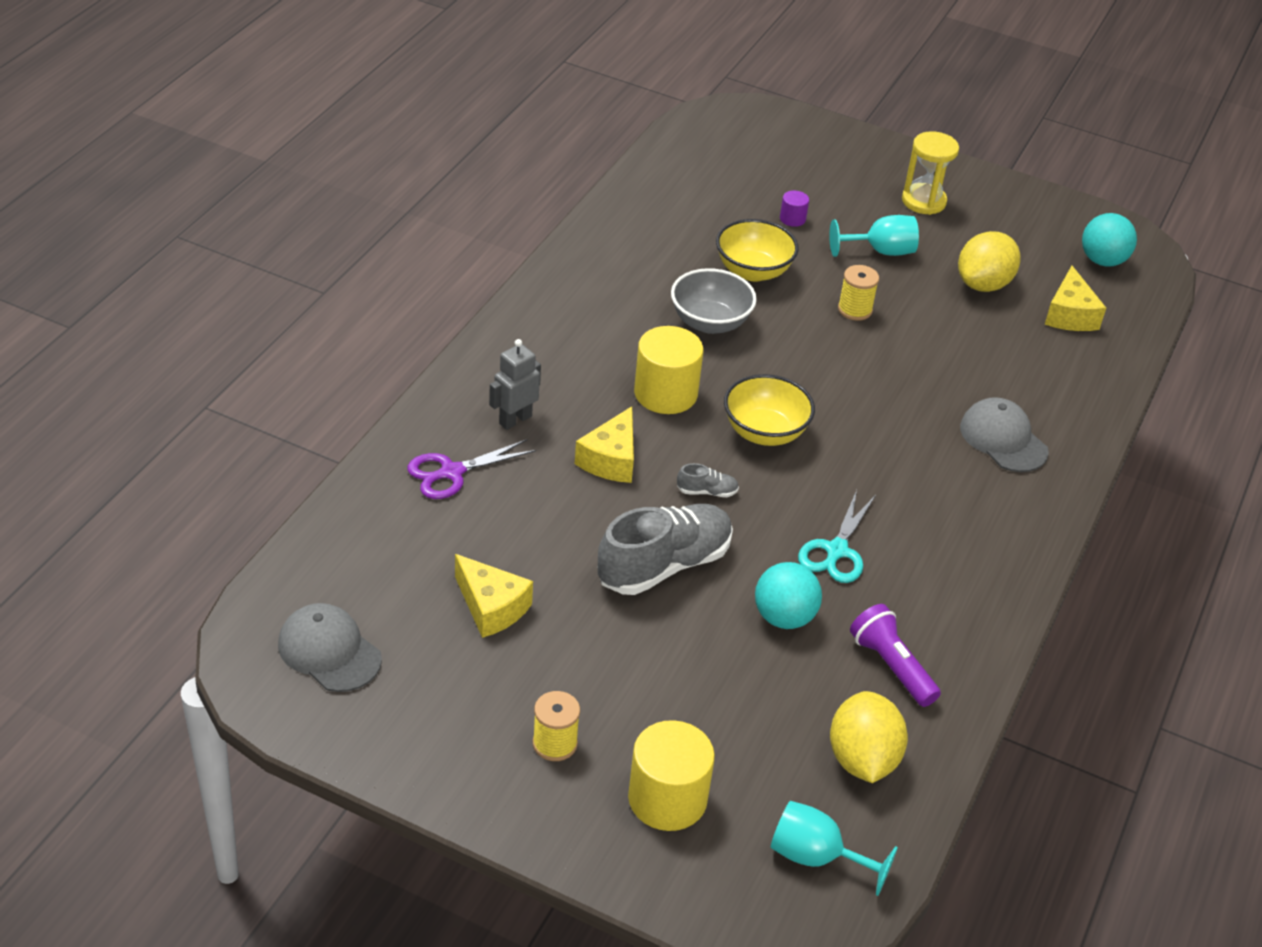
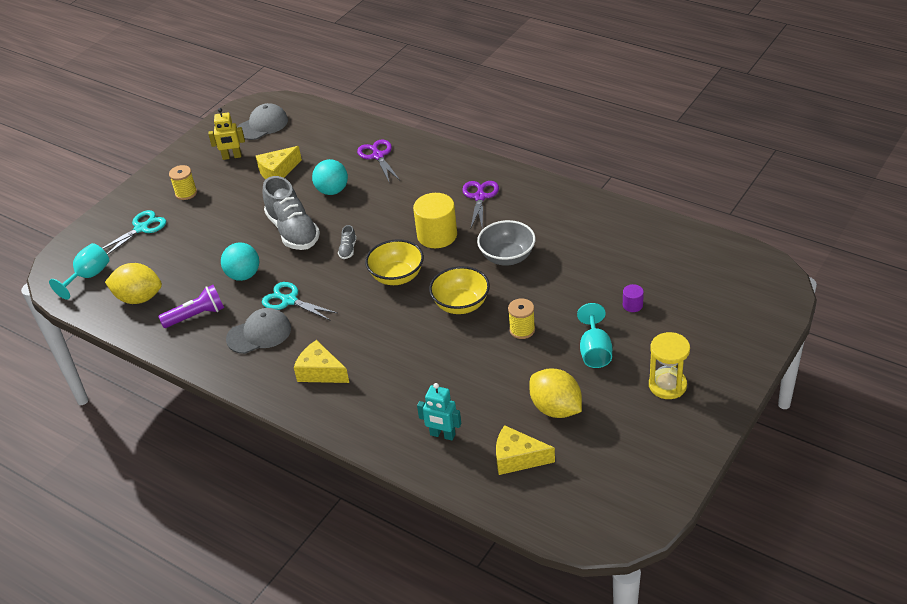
camera: 105 degrees right, 0 degrees up
grey robot [489,339,541,430] -> none
yellow cheese [575,406,634,483] -> yellow cheese moved to [294,340,349,383]
yellow cylinder [628,720,715,831] -> turquoise scissors [102,210,166,255]
yellow bowl [716,219,799,282] -> yellow bowl moved to [429,266,490,314]
grey cap [960,397,1049,472] -> grey cap moved to [226,308,291,354]
turquoise ball [1082,213,1137,267] -> turquoise ball moved to [312,159,348,195]
none -> yellow robot [208,108,245,160]
none -> turquoise robot [417,383,461,441]
none -> purple scissors [462,181,499,230]

